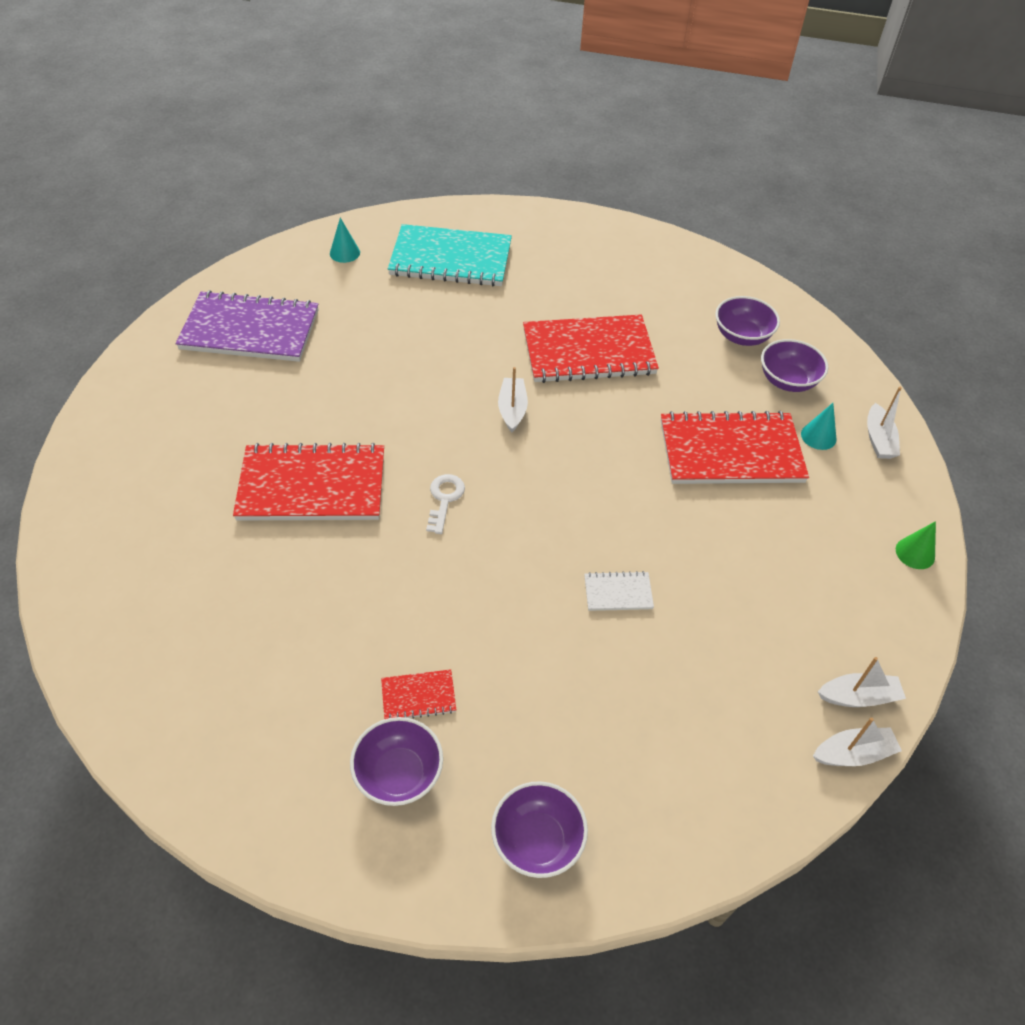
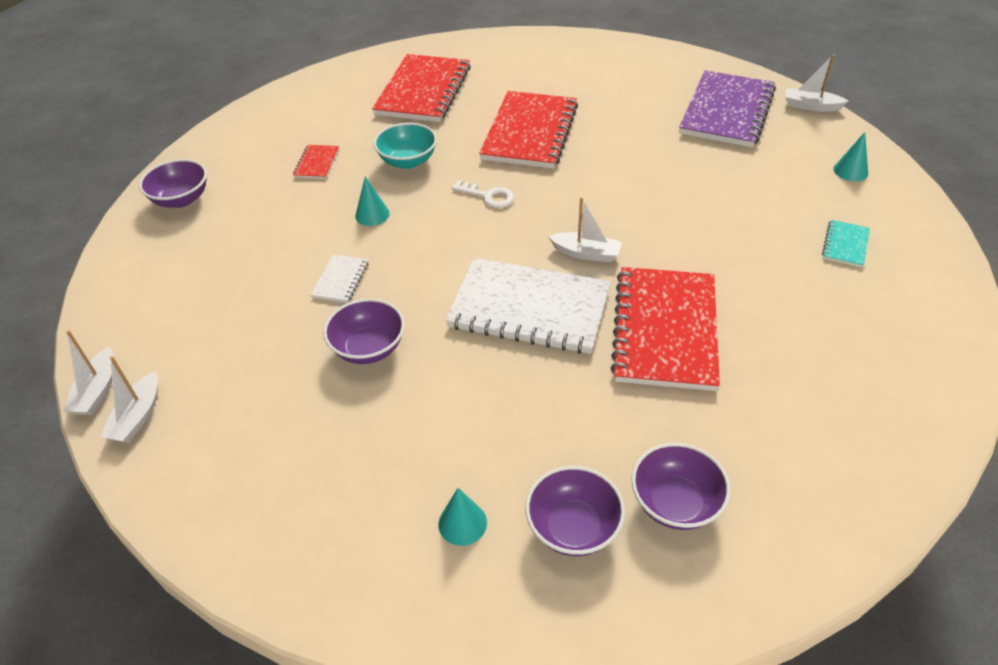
camera: 110 degrees right, 5 degrees down
purple bowl [350,717,443,806] -> purple bowl moved to [323,298,405,364]
turquoise notebook [388,224,512,286] -> turquoise notebook [822,220,870,268], size x0.43
red notebook [661,411,809,484] -> red notebook moved to [372,54,471,122]
white boat [867,387,902,459] -> white boat moved to [785,55,848,112]
green cone [896,521,936,569] -> none
none -> turquoise cone [355,176,390,226]
none -> turquoise bowl [374,123,437,169]
none -> white notebook [445,258,611,354]

